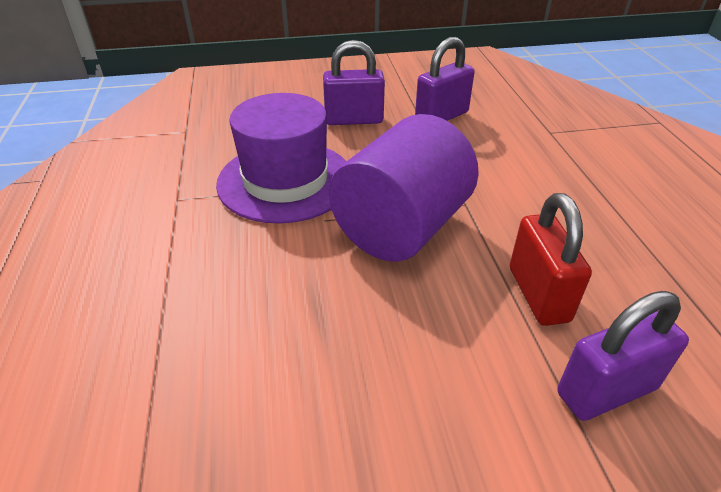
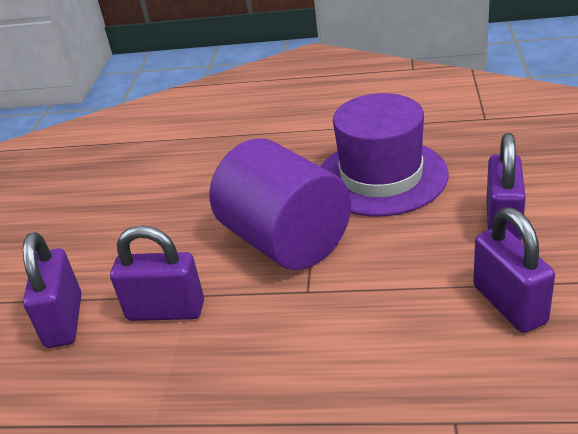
camera: 110 degrees right, 5 degrees down
red padlock [510,193,592,326] -> purple padlock [110,225,204,321]

